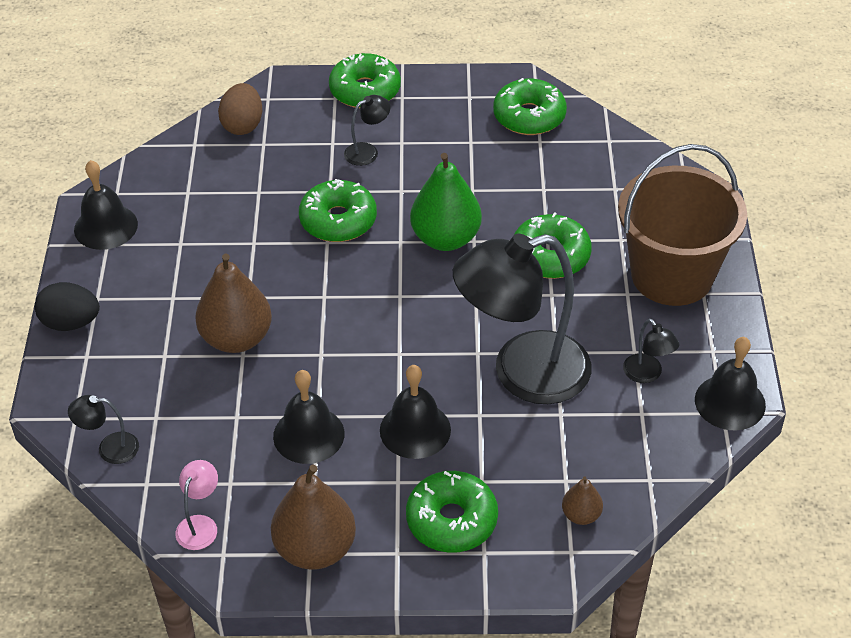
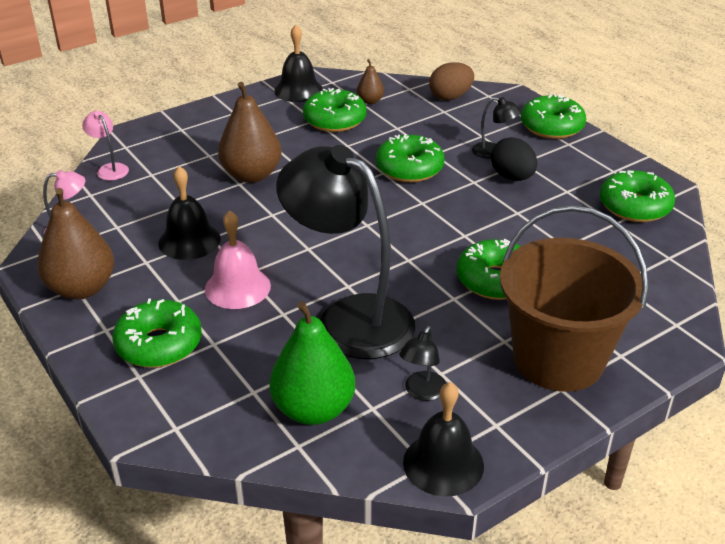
camera: 55 degrees right, 10 degrees down
black egg [35,282,100,331] -> black egg moved to [491,137,537,181]
black lamp [68,395,139,464] -> pink lamp [82,111,129,180]
black bell [380,365,451,459] -> pink bell [205,210,271,309]
green pear [410,153,482,251] -> green pear moved to [269,301,355,425]
brown pear [562,477,603,525] -> brown pear moved to [357,59,384,104]
none -> green donut [303,88,366,132]

